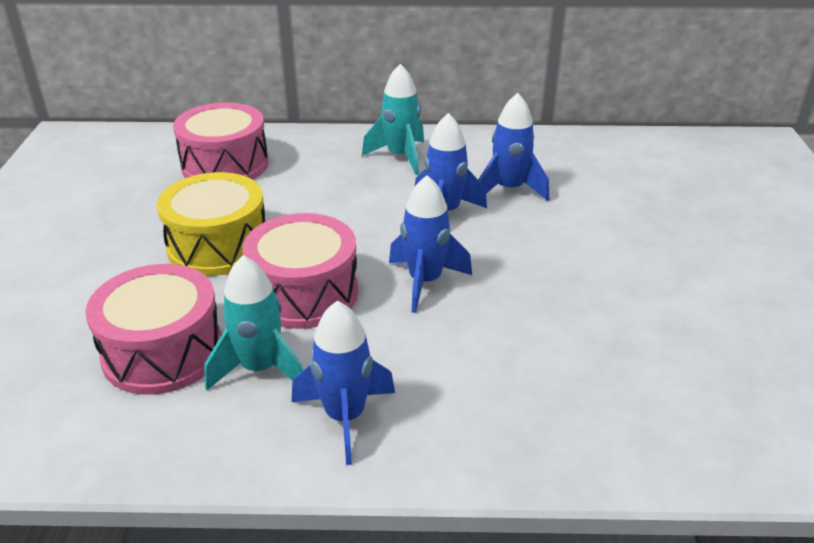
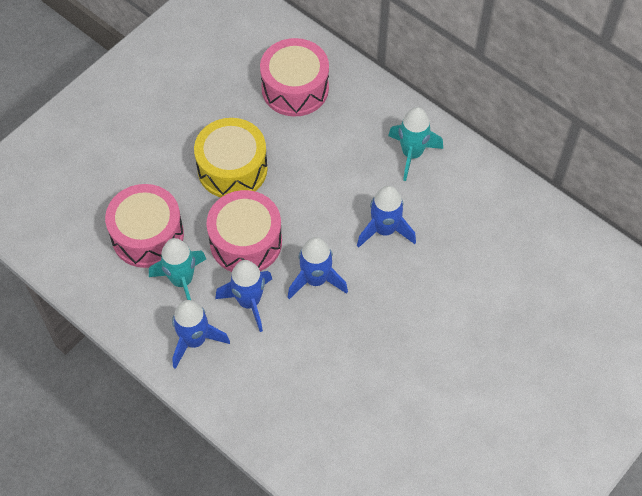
camera: 40 degrees right, 25 degrees up
blue rocket [478,93,549,201] -> blue rocket moved to [215,260,272,332]

